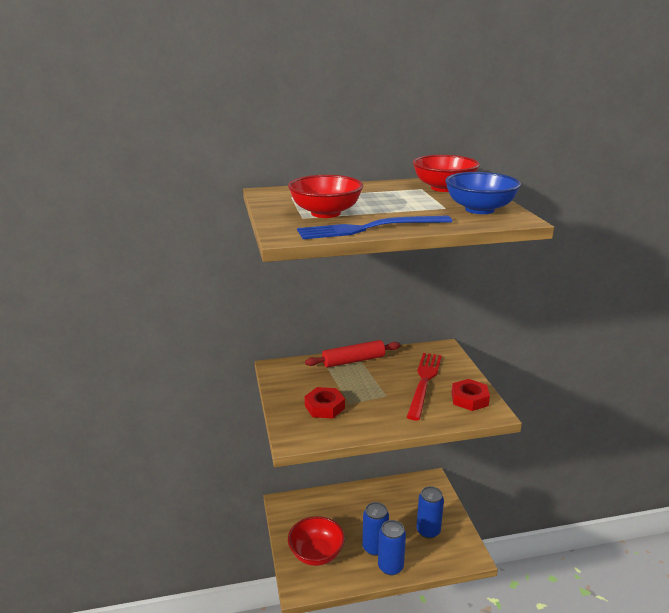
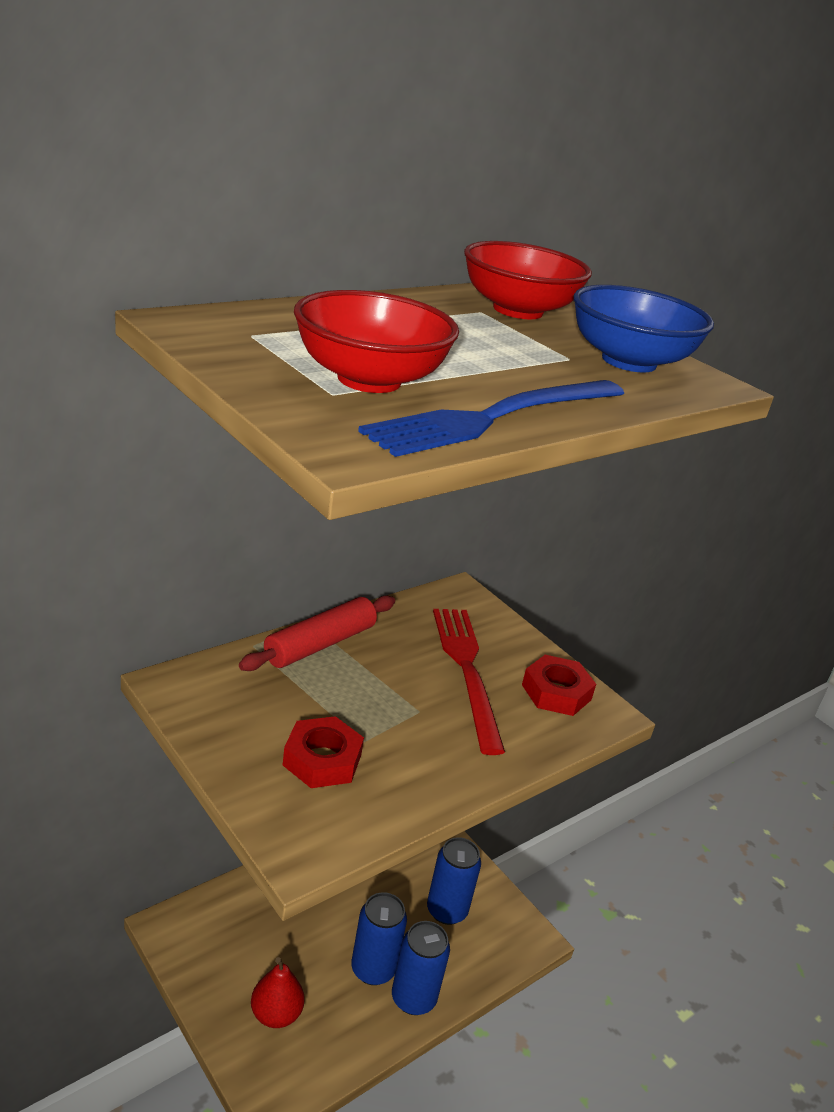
camera: 30 degrees left, 5 degrees up
red bowl [288,516,345,566] -> red pear [251,957,305,1028]

